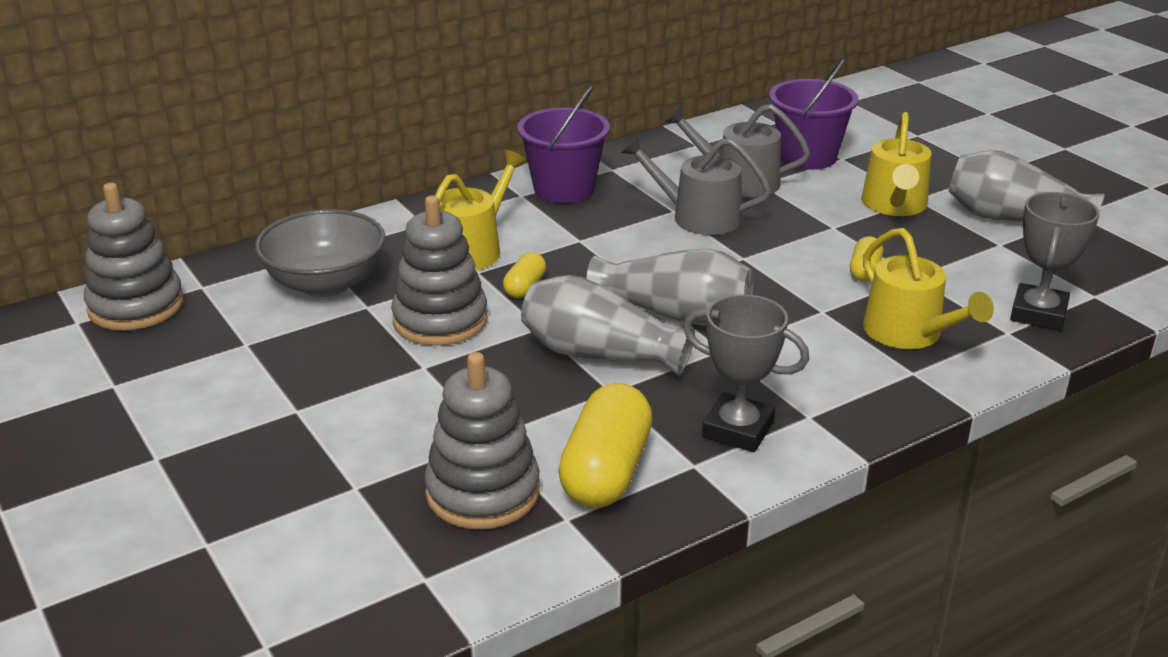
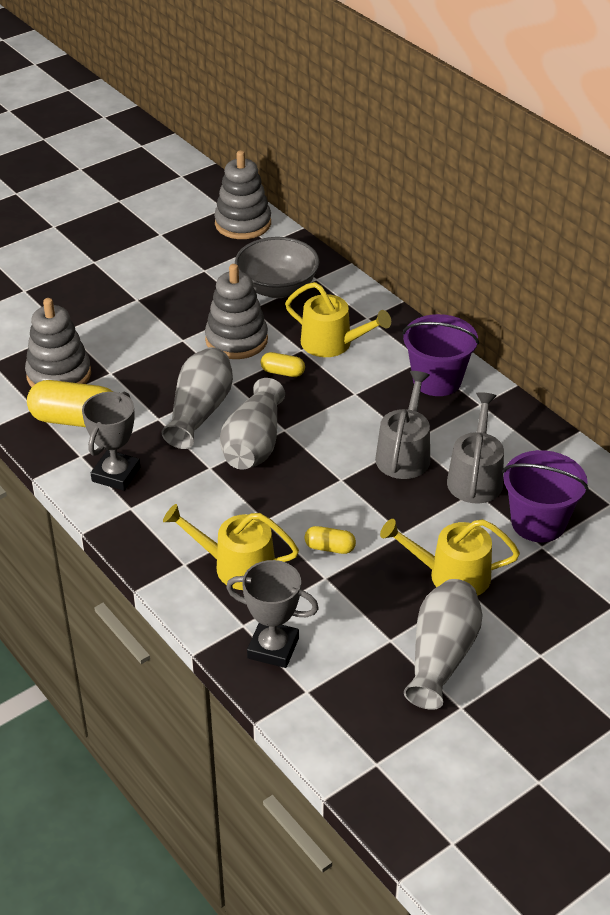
camera: 85 degrees right, 10 degrees up
yellow watering can [863,228,994,349] -> yellow watering can turned 45 degrees clockwise [163,504,299,590]

